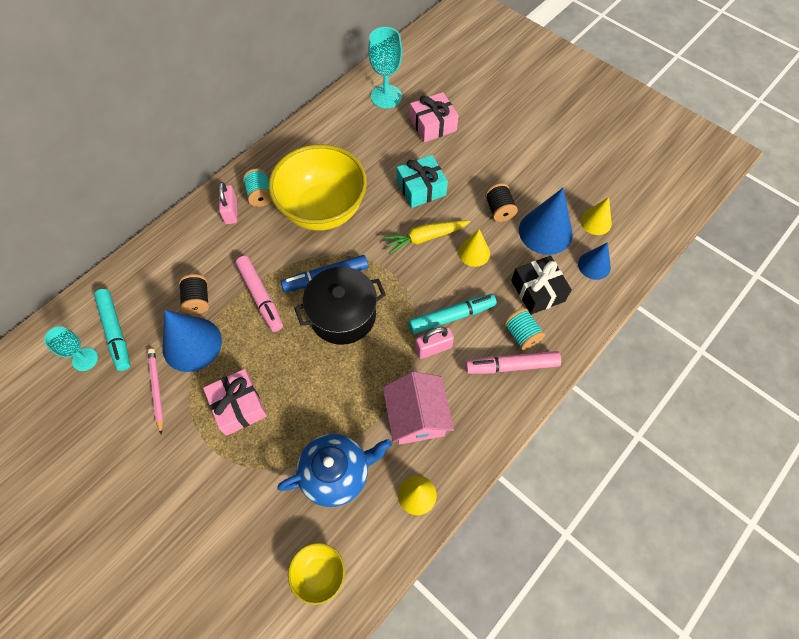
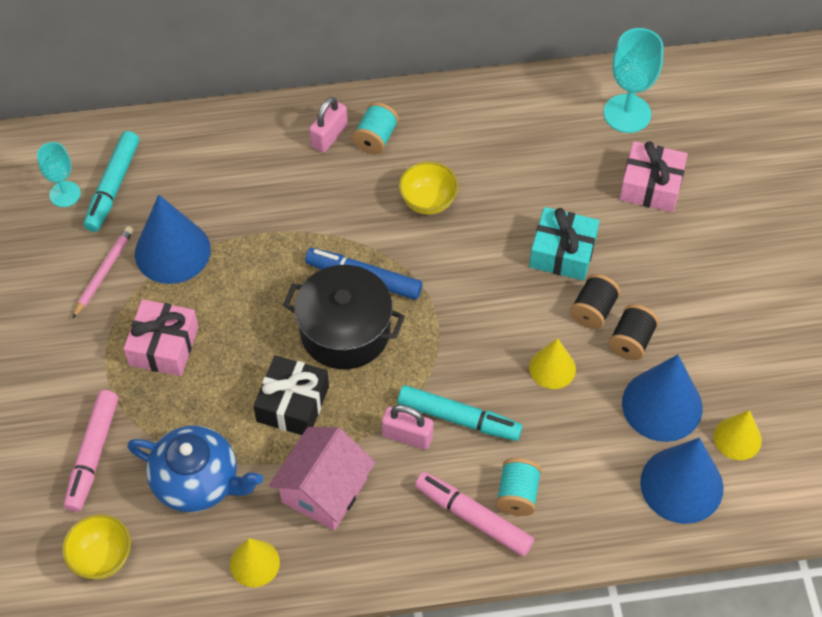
camera: 40 degrees right, 5 degrees down
black spool [179,274,209,315] -> black spool moved to [570,274,621,329]
pink marker [235,256,283,332] -> pink marker moved to [64,390,118,512]
yellow bowl [268,144,367,231] -> yellow bowl [399,161,458,215], size x0.45
yellow carrot [383,220,470,254] -> none
black gift [511,256,572,315] -> black gift moved to [253,355,329,435]
blue cone [578,242,611,280] -> blue cone [640,438,724,524], size x1.70

